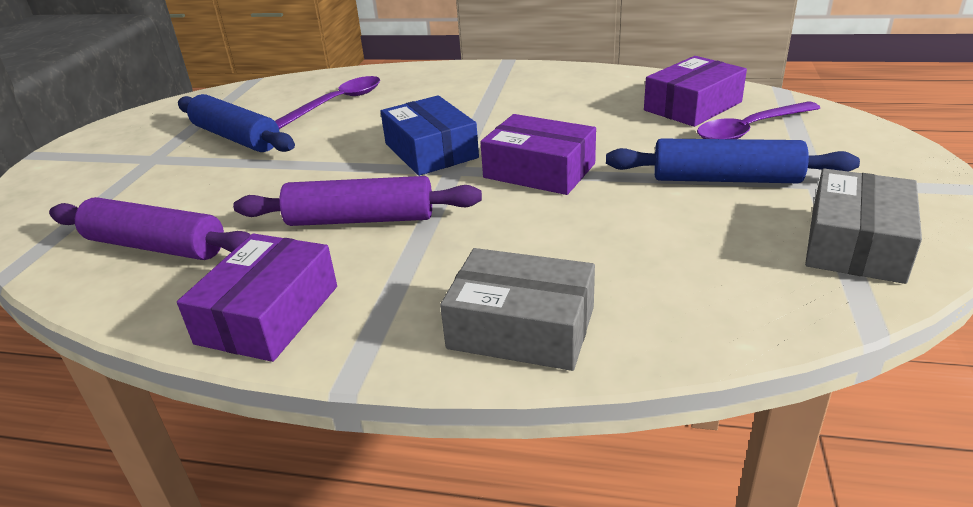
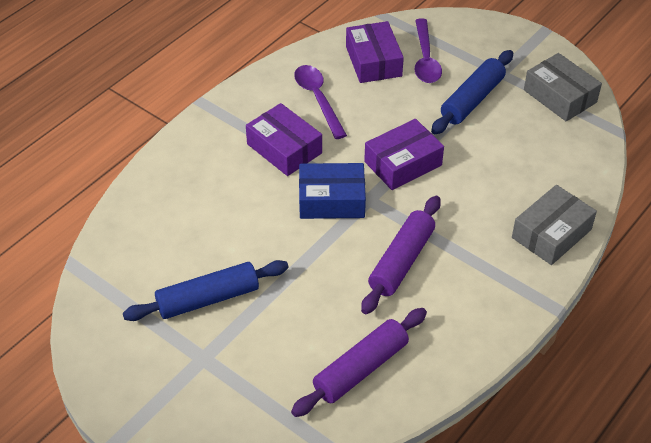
camera: 65 degrees left, 15 degrees up
purple box [177,233,337,362] -> purple box moved to [246,103,322,176]
purple spoon [275,76,380,129] -> purple spoon moved to [294,65,347,139]

